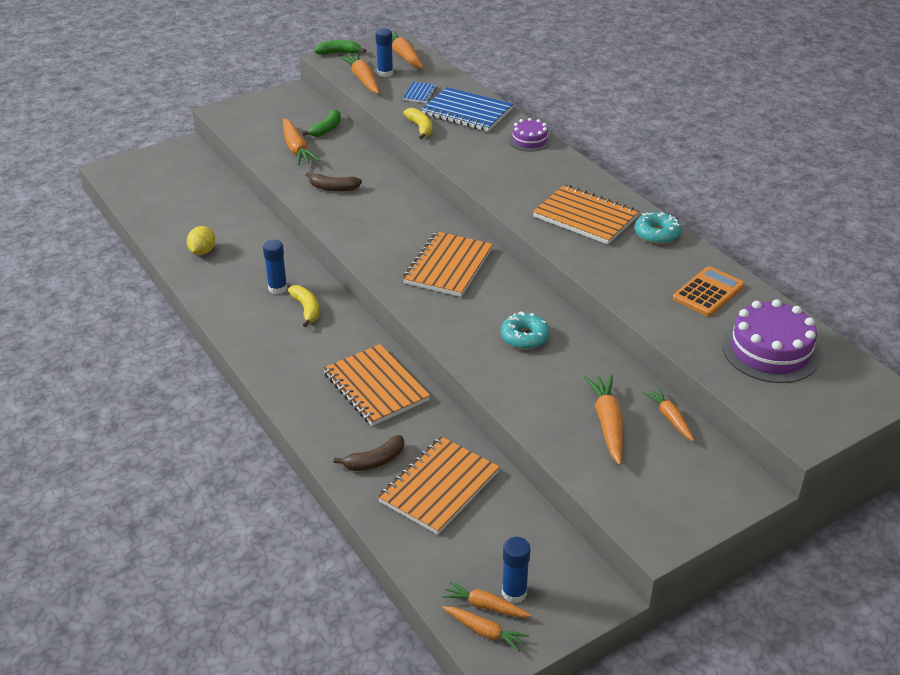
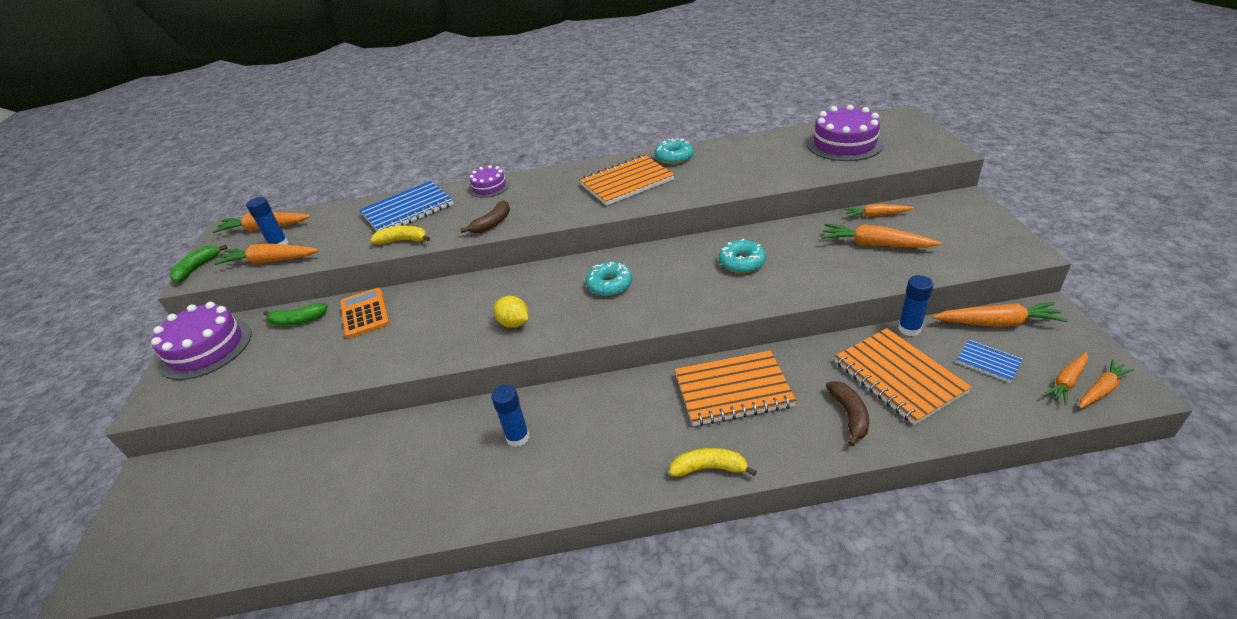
camera: 60 degrees left, 0 degrees up
yellow lemon [187,226,215,255] -> yellow lemon moved to [493,296,529,328]
orange carrot [283,118,320,165] -> orange carrot moved to [932,302,1068,327]
yellow banana [288,285,319,327] -> yellow banana moved to [669,448,757,477]
green banana [302,109,341,137] -> green banana turned 120 degrees clockwise [263,303,328,326]
brown banana [306,172,362,192] -> brown banana moved to [460,200,510,234]
blue notebook [403,82,437,103] -> blue notebook moved to [956,340,1023,382]
orange notebook [403,231,493,297] -> turquoise donut [586,262,632,296]
blue glue stick [502,537,530,603] -> blue glue stick moved to [898,275,934,336]
orange calculator [673,266,745,316] -> orange calculator moved to [340,288,389,338]
none -> purple cake [151,302,252,380]

